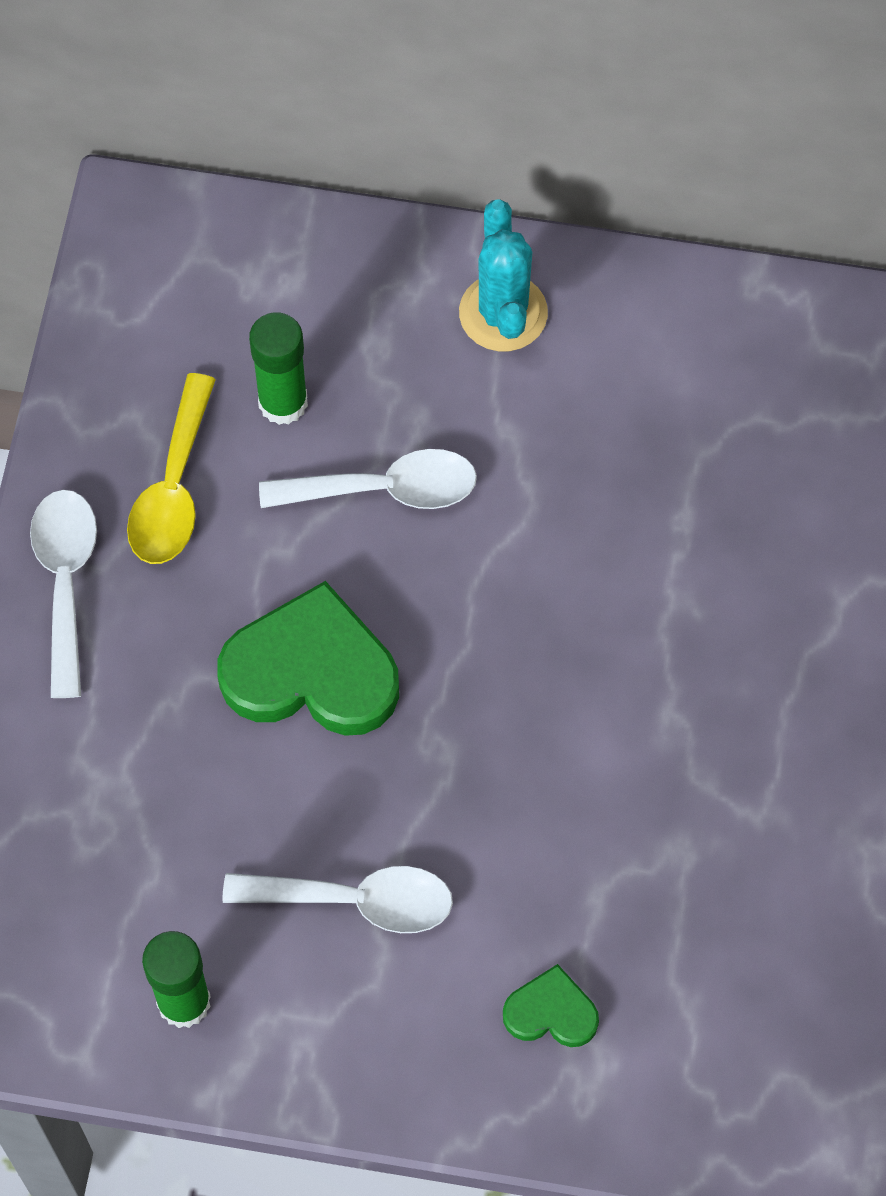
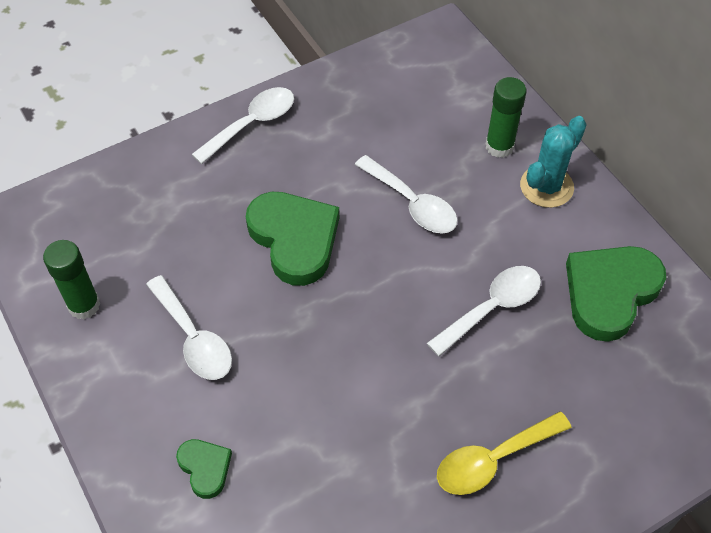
camera: 50 degrees right, 10 degrees down
yellow spoon [127,373,216,564] -> yellow spoon moved to [437,411,572,495]
green glue stick [249,312,308,425] -> green glue stick moved to [486,77,526,158]
none -> white spoon [426,266,541,357]
none -> green heart [566,246,666,342]

